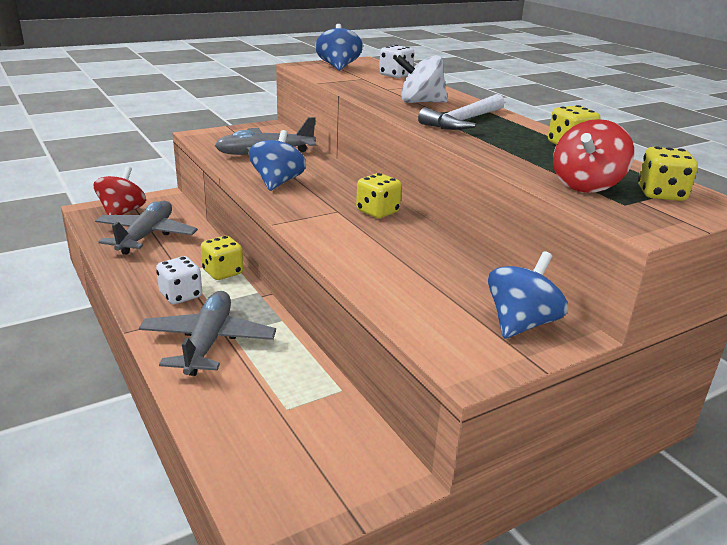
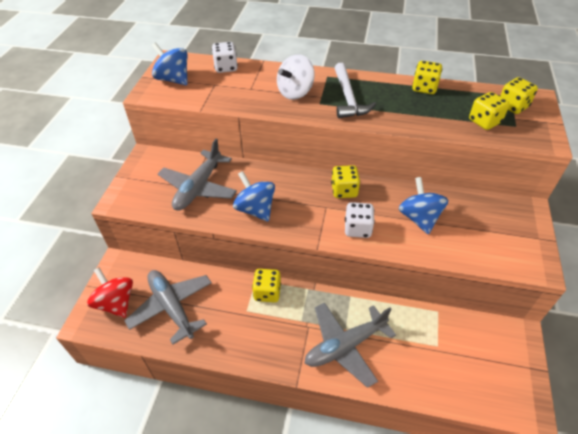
camera: 45 degrees left, 20 degrees up
grey plane [139,291,276,376] -> grey plane turned 75 degrees counterclockwise [305,303,396,388]
white dice [156,256,202,304] -> white dice moved to [345,202,375,238]
blue spinning top [488,251,568,339] -> blue spinning top moved to [399,177,448,234]
red spinning top [553,119,634,193] -> yellow dice [469,92,509,130]

